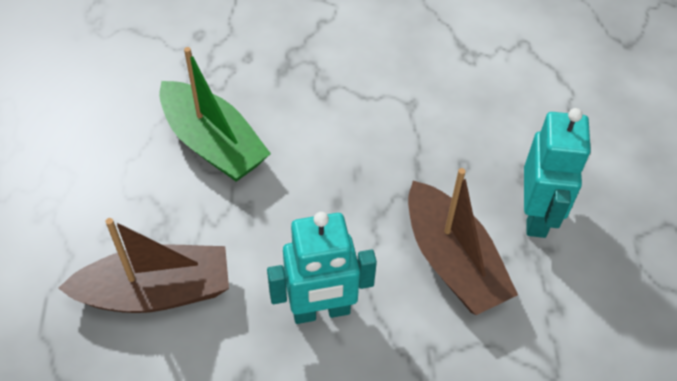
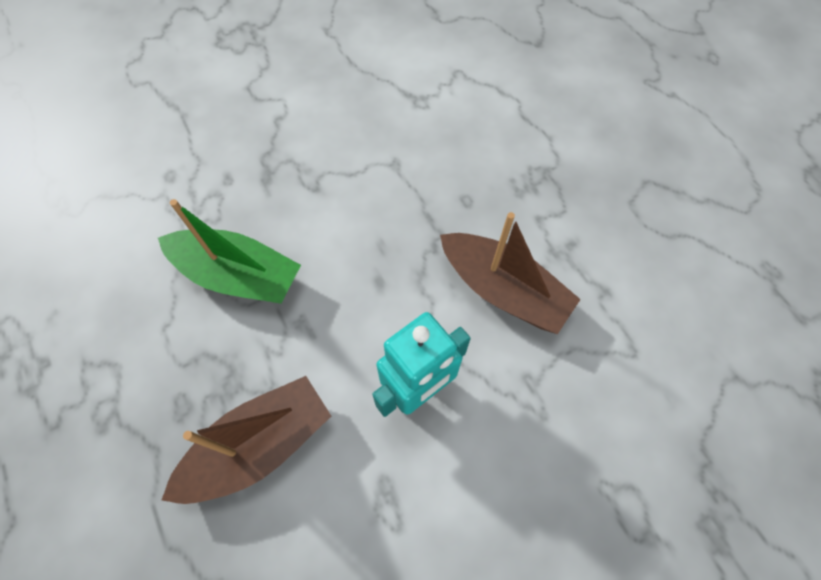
camera: 25 degrees left, 10 degrees up
turquoise robot [524,108,591,238] -> none

